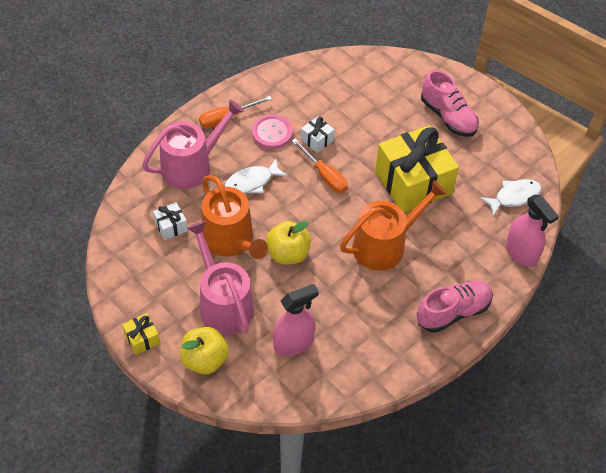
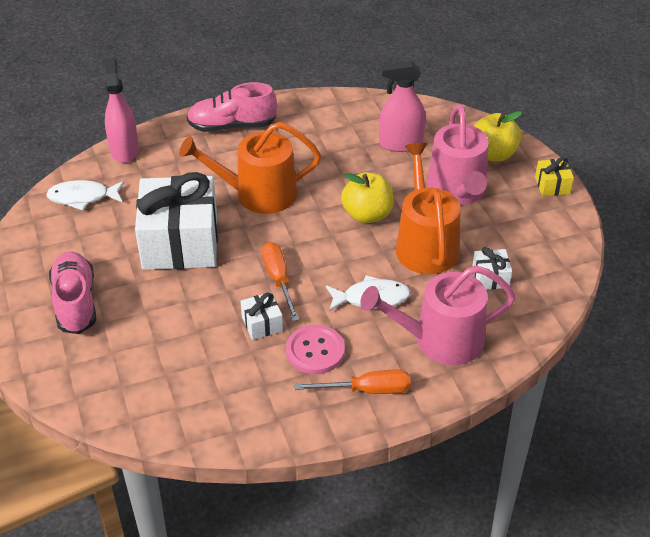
camera: 155 degrees left, 10 degrees down
yellow gift [375,125,459,213] -> white gift [135,172,218,270]

